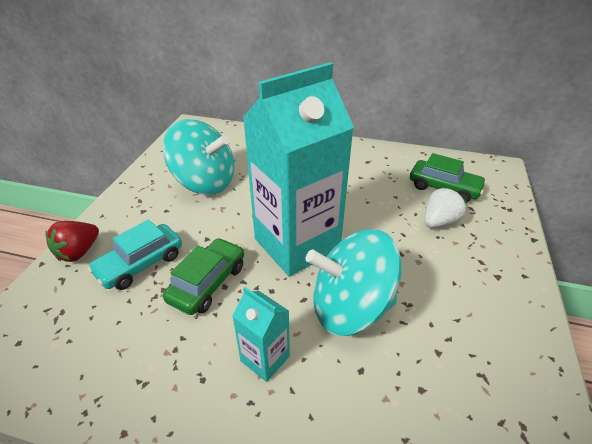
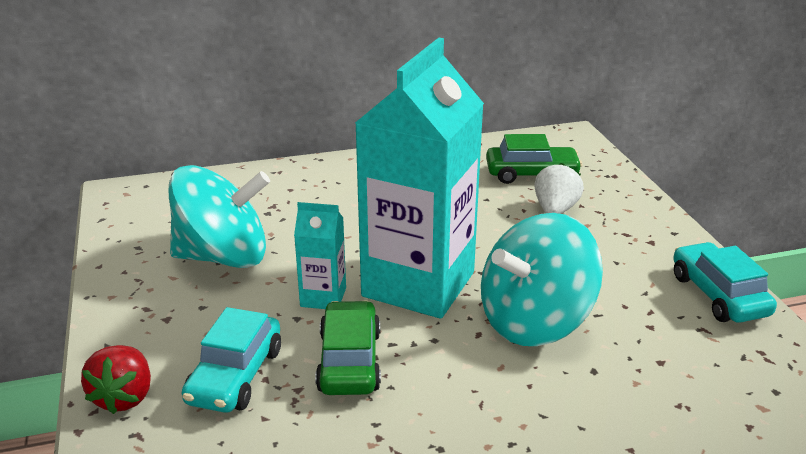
camera: 30 degrees left, 10 degrees down
turquoise carton [232,287,290,382] -> turquoise carton moved to [294,202,346,309]
none -> turquoise car [673,242,777,323]

